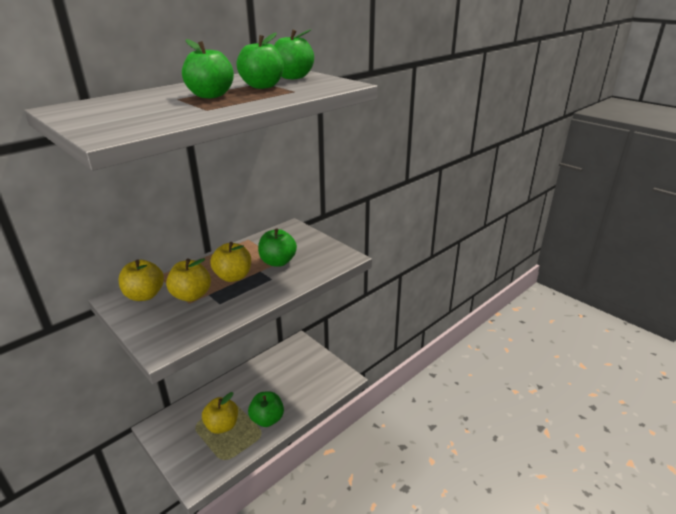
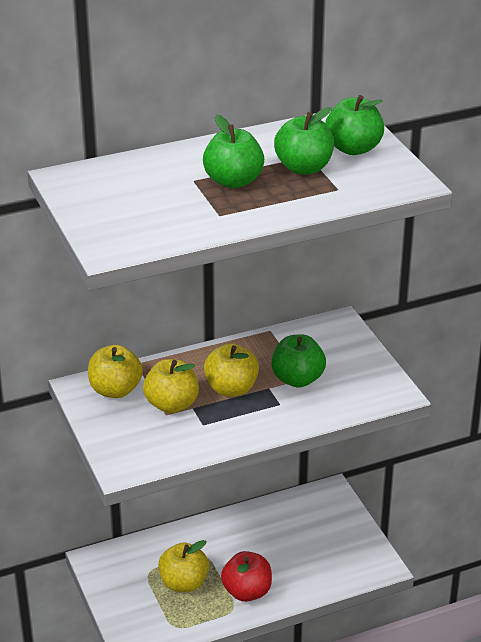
camera: 20 degrees right, 5 degrees up
green apple [248,391,284,427] -> red apple [221,551,272,602]

